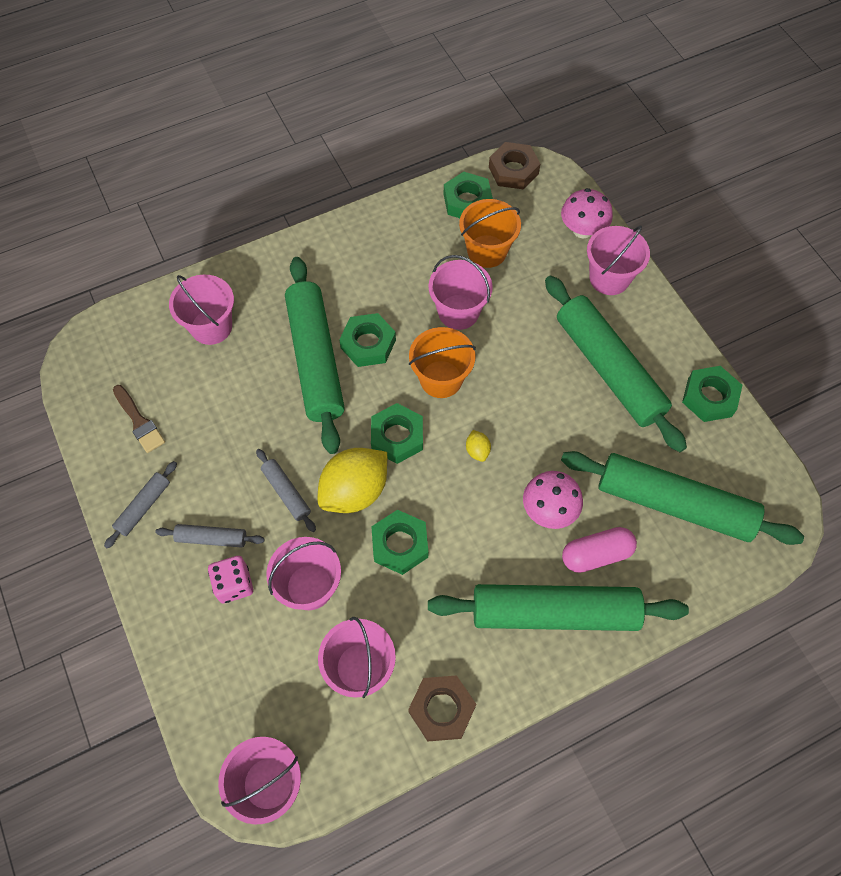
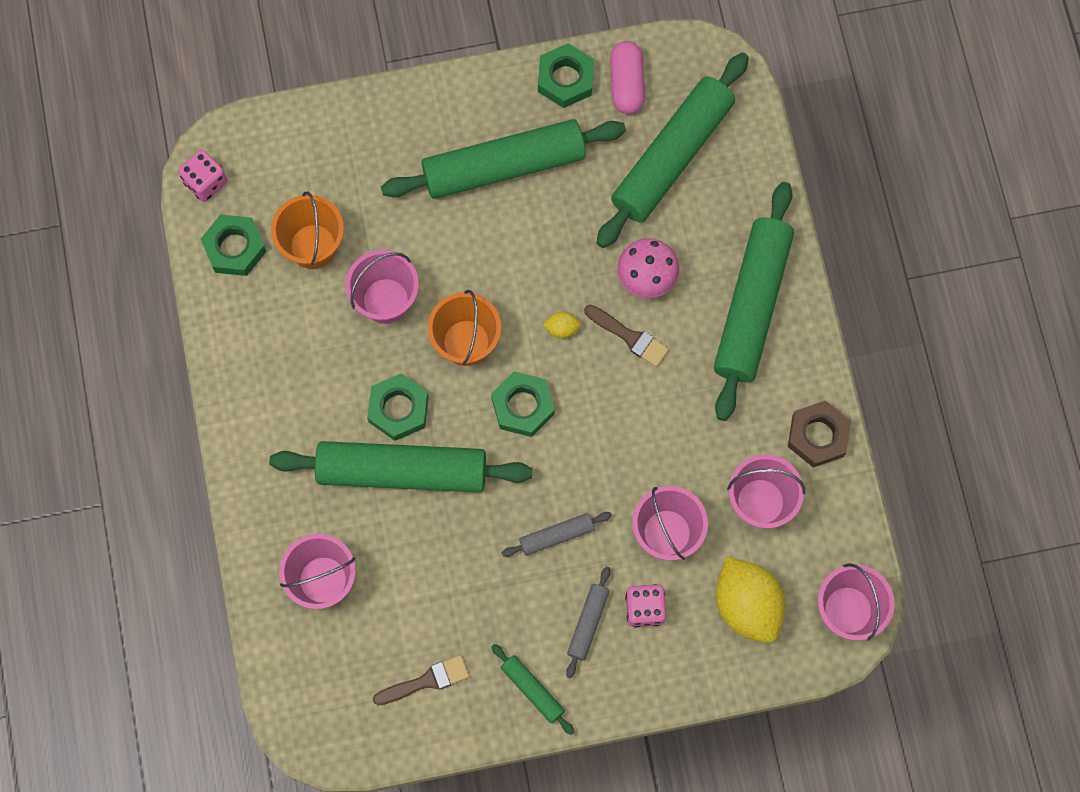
camera: 75 degrees left, 10 degrees up
grey rolling pin [104,461,177,549] -> green rolling pin [491,644,574,735]
yellow lemon [318,448,387,513] -> yellow lemon moved to [716,557,786,643]
green nut [371,510,428,575] -> none
brown nut [489,142,540,189] -> pink dice [178,150,228,202]
pink mushroom [561,188,613,238] -> none
pink capsule [562,527,637,573] -> pink capsule moved to [610,41,645,114]
pink bucket [587,225,650,295] -> none
none -> brown brush [584,305,669,367]

